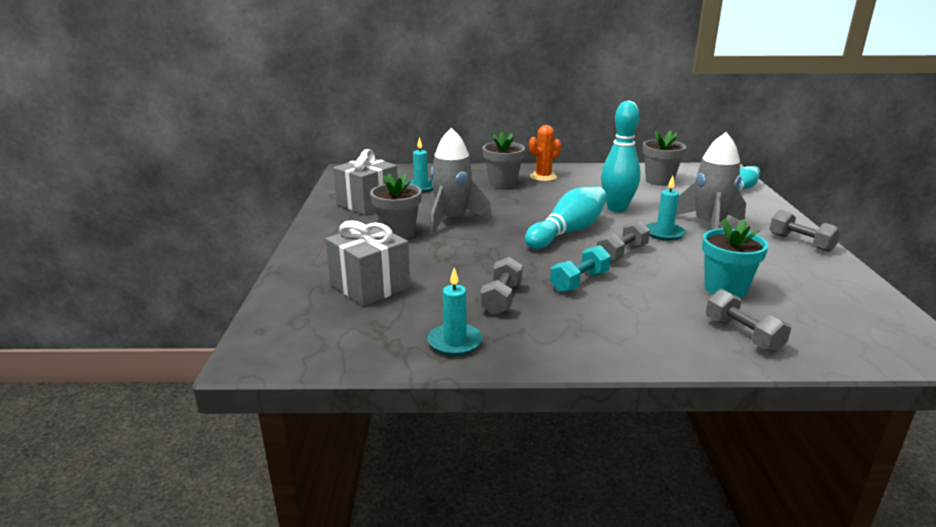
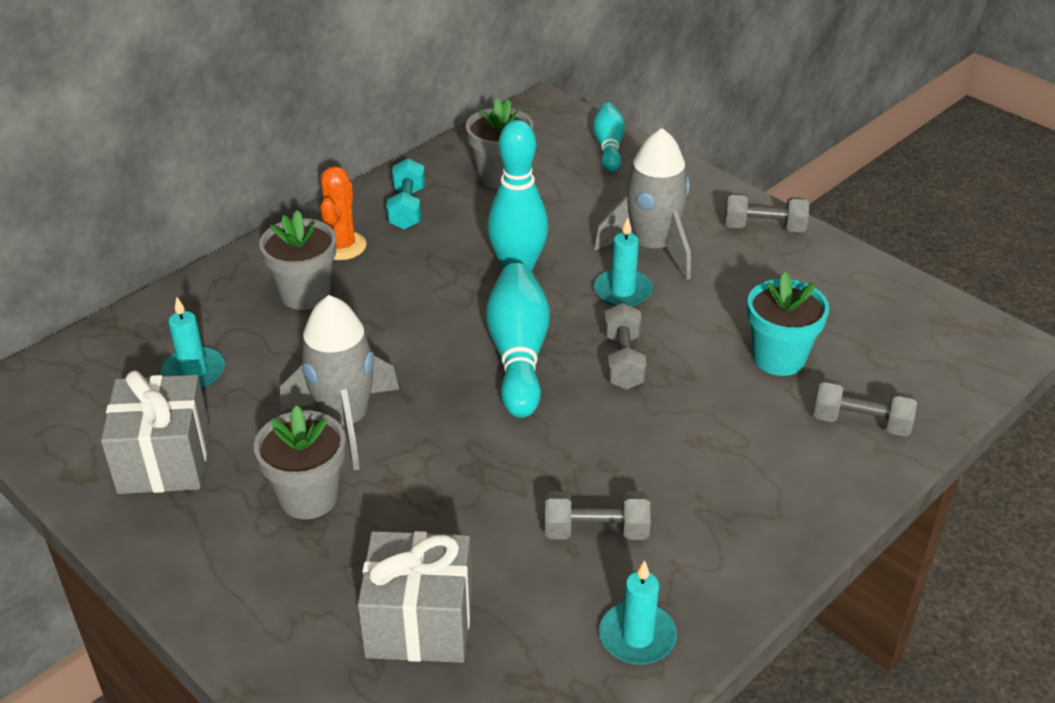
camera: 45 degrees left, 15 degrees up
grey dumbbell [480,257,523,315] -> grey dumbbell turned 60 degrees counterclockwise [545,491,651,540]
turquoise dumbbell [550,245,611,293] -> turquoise dumbbell moved to [386,158,425,229]

